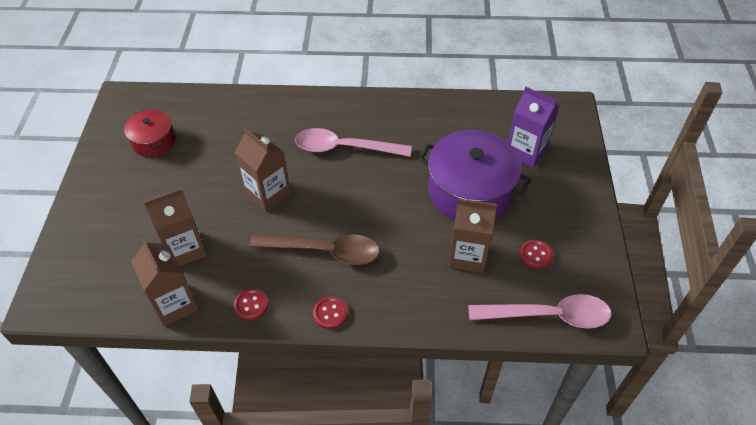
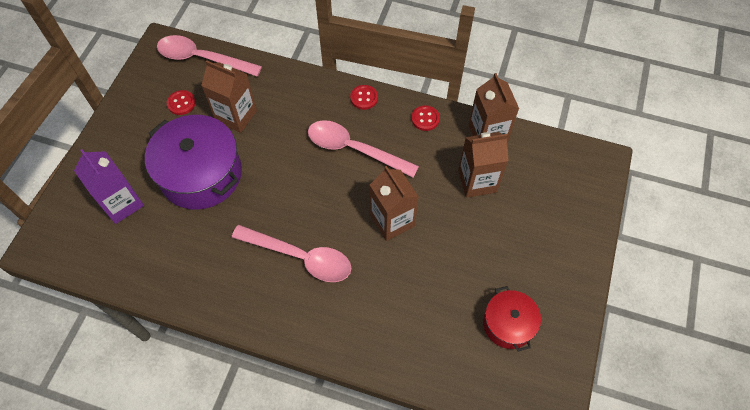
camera: 165 degrees left, 10 degrees up
brown spoon [250,234,380,265] -> pink spoon [308,120,419,178]

